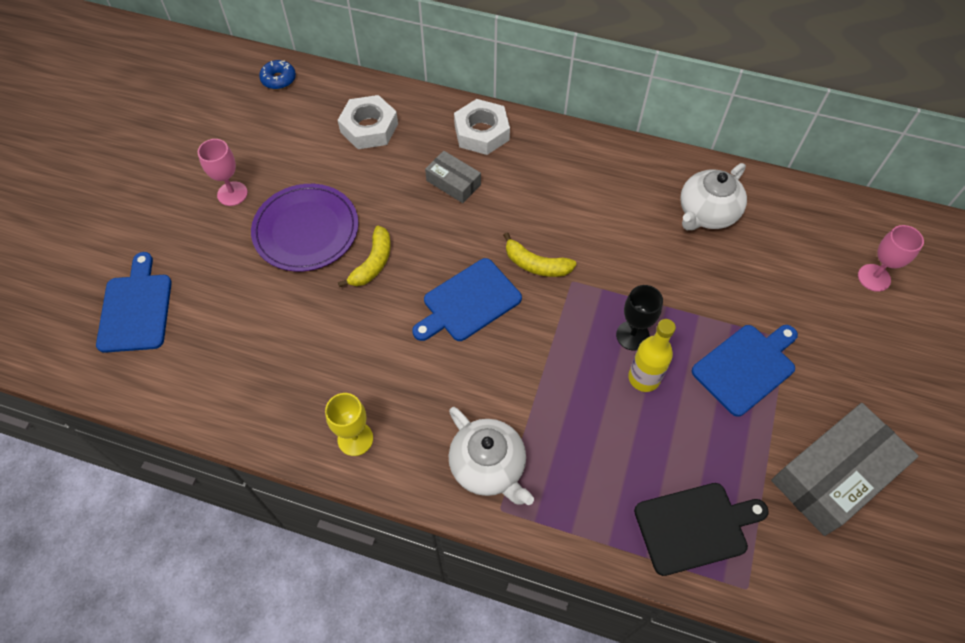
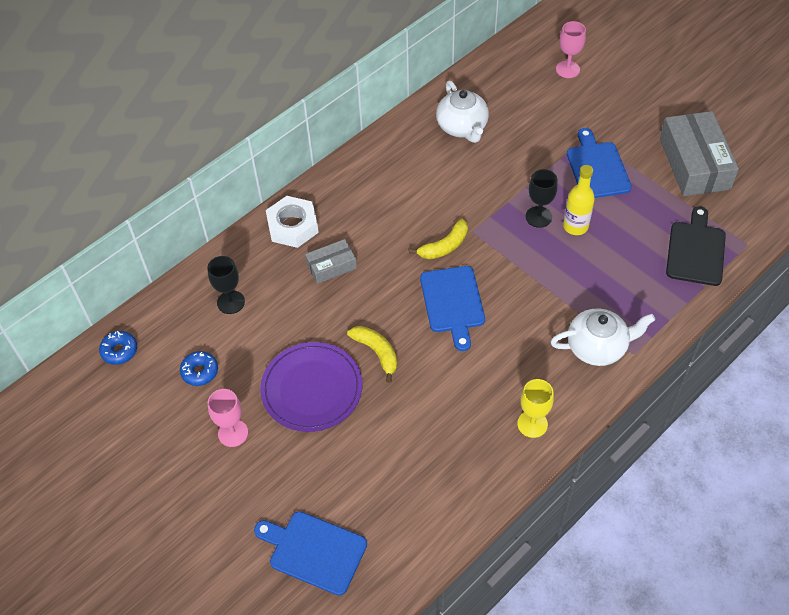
camera: 60 degrees left, 5 degrees down
white nut [338,95,398,149] -> black goblet [207,256,245,314]
none -> blue donut [180,351,218,386]

